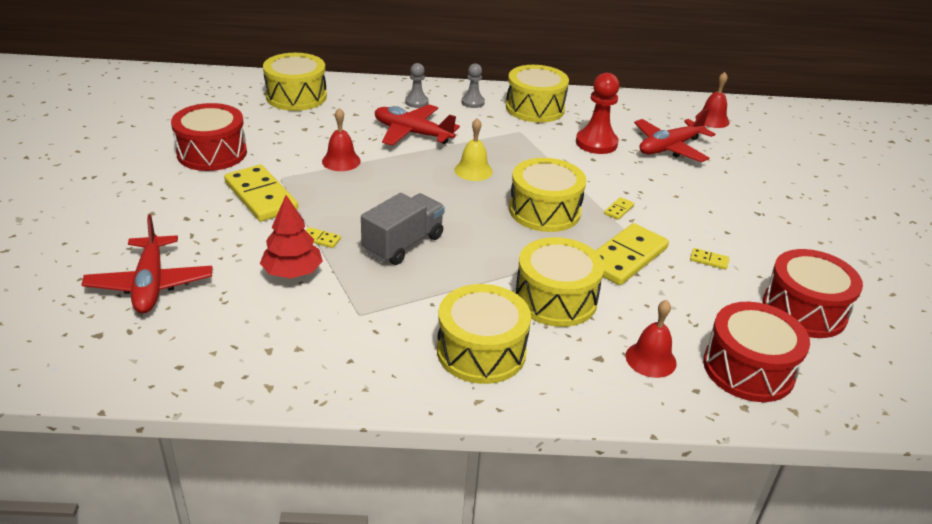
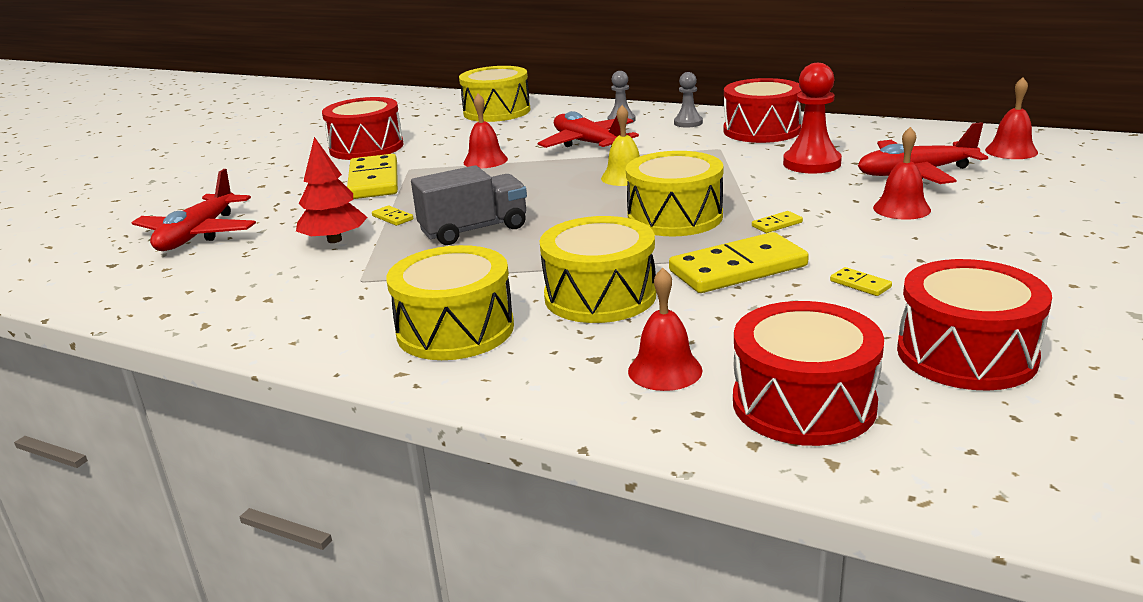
camera: 30 degrees right, 10 degrees down
yellow drum [506,65,569,123] -> red drum [723,78,802,143]
none -> red bell [873,127,931,220]

